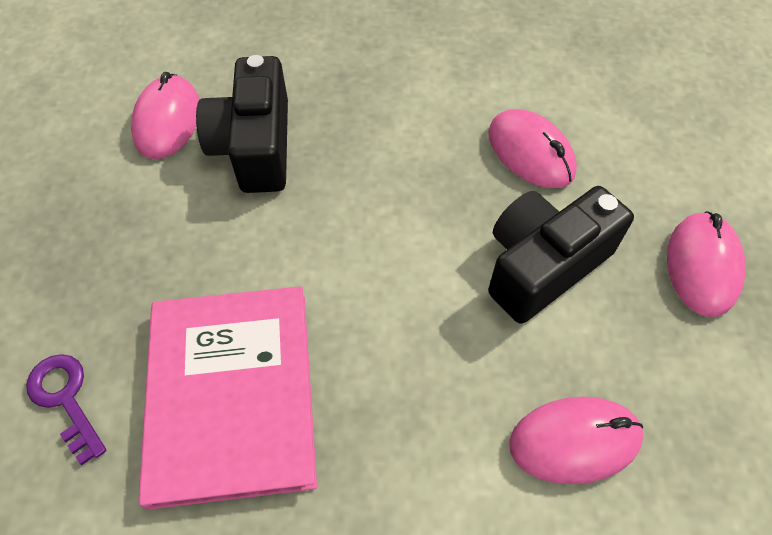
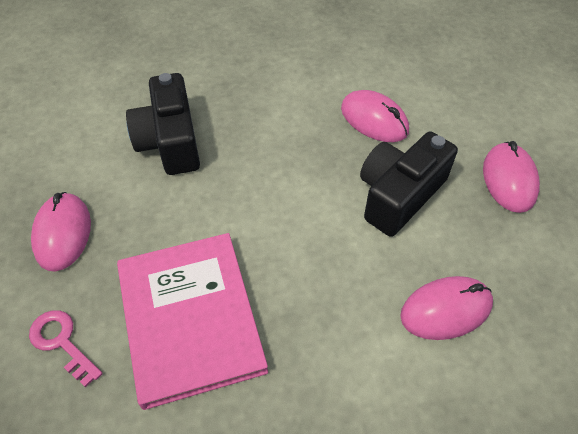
camera: 10 degrees left, 5 degrees down
purple key [26,354,107,465] -> pink key [29,310,103,388]
pink mouse [131,72,199,159] -> pink mouse moved to [31,192,91,272]

